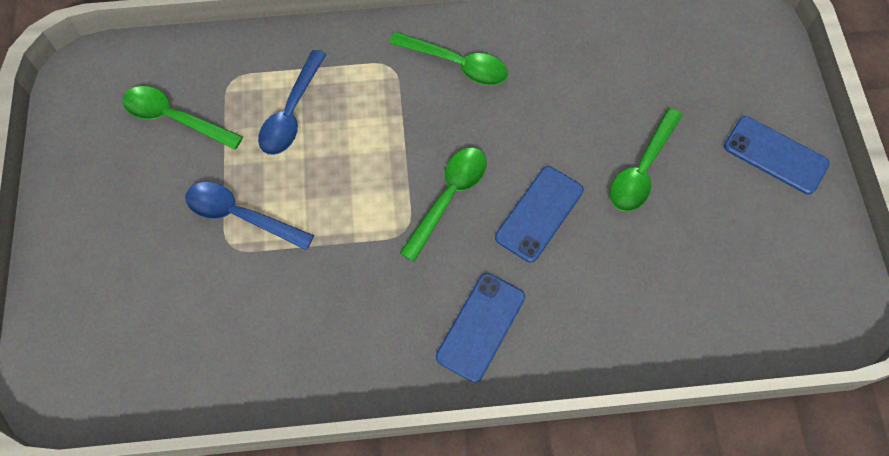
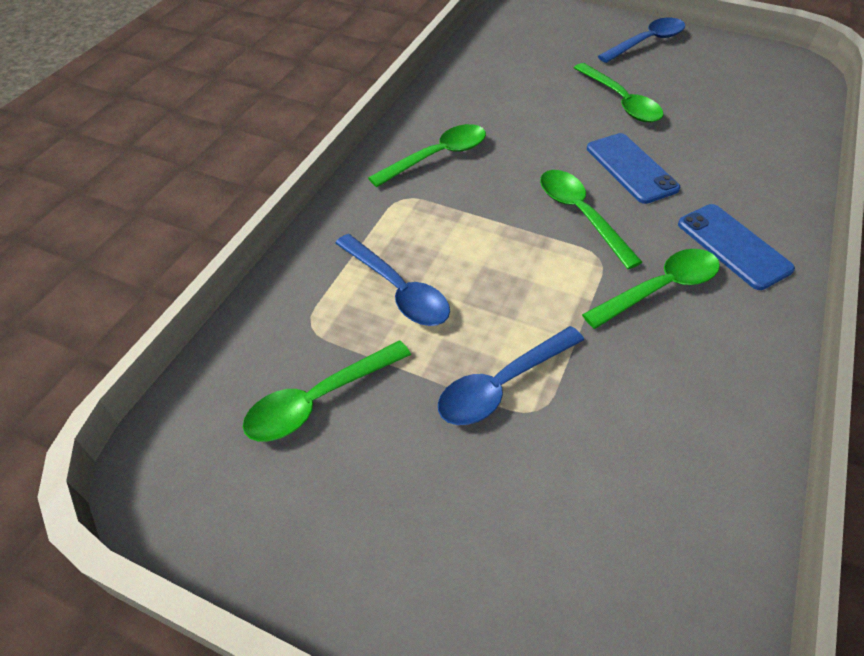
camera: 60 degrees left, 15 degrees down
blue phone [724,116,830,195] -> blue spoon [598,18,685,63]
none -> green spoon [582,249,720,329]

